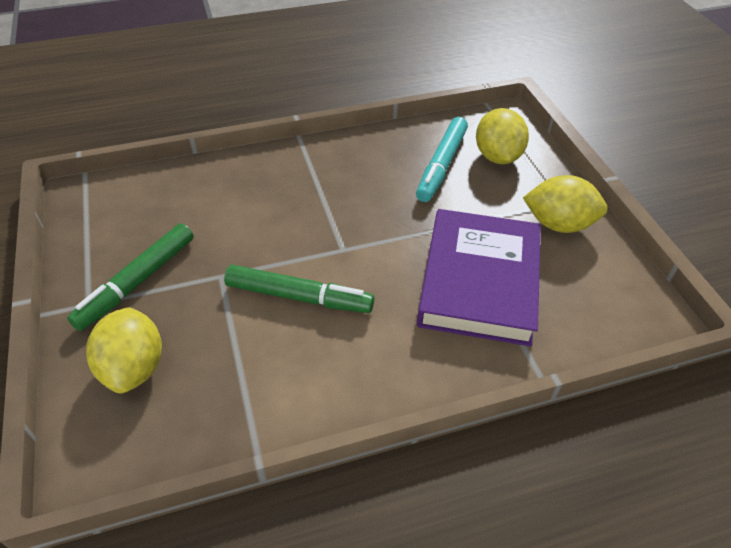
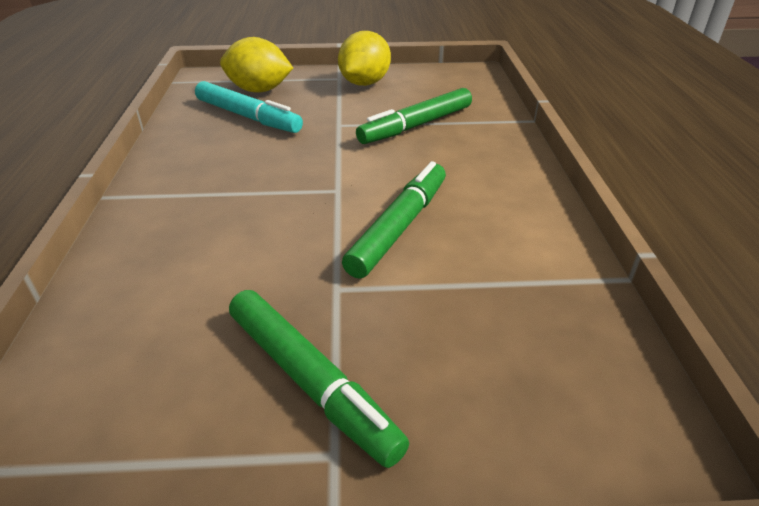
camera: 75 degrees left, 10 degrees down
yellow lemon [86,307,162,393] -> none
purple book [417,209,541,346] -> green marker [356,88,472,144]

